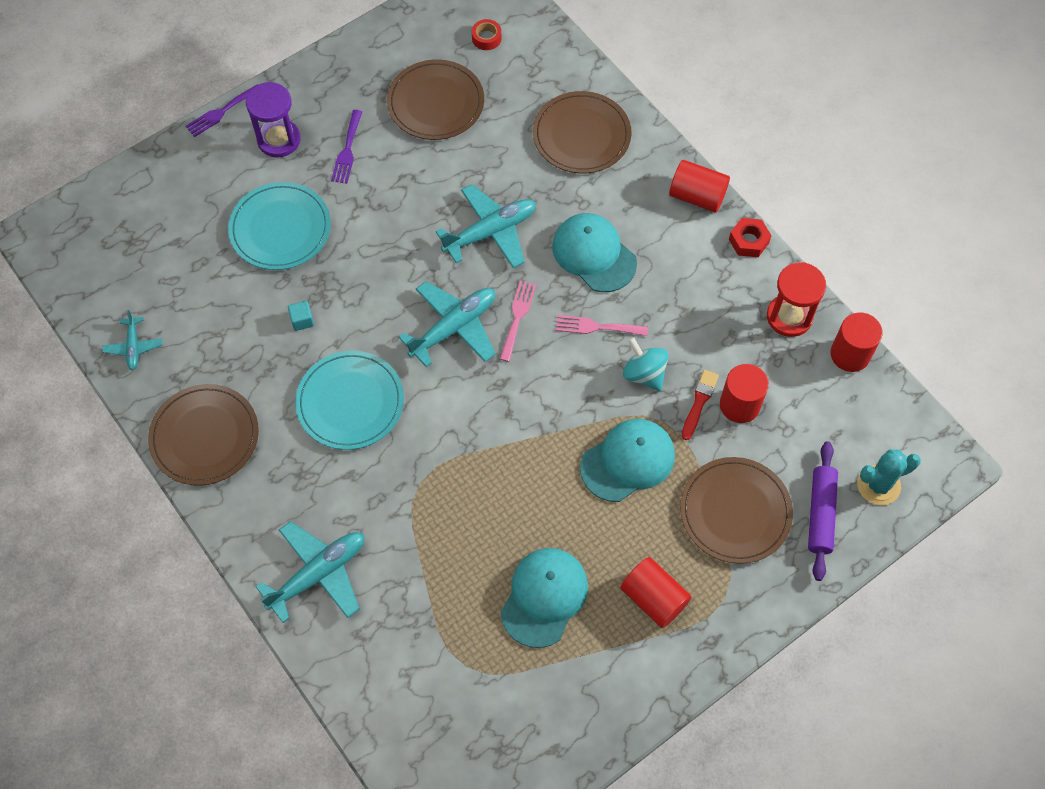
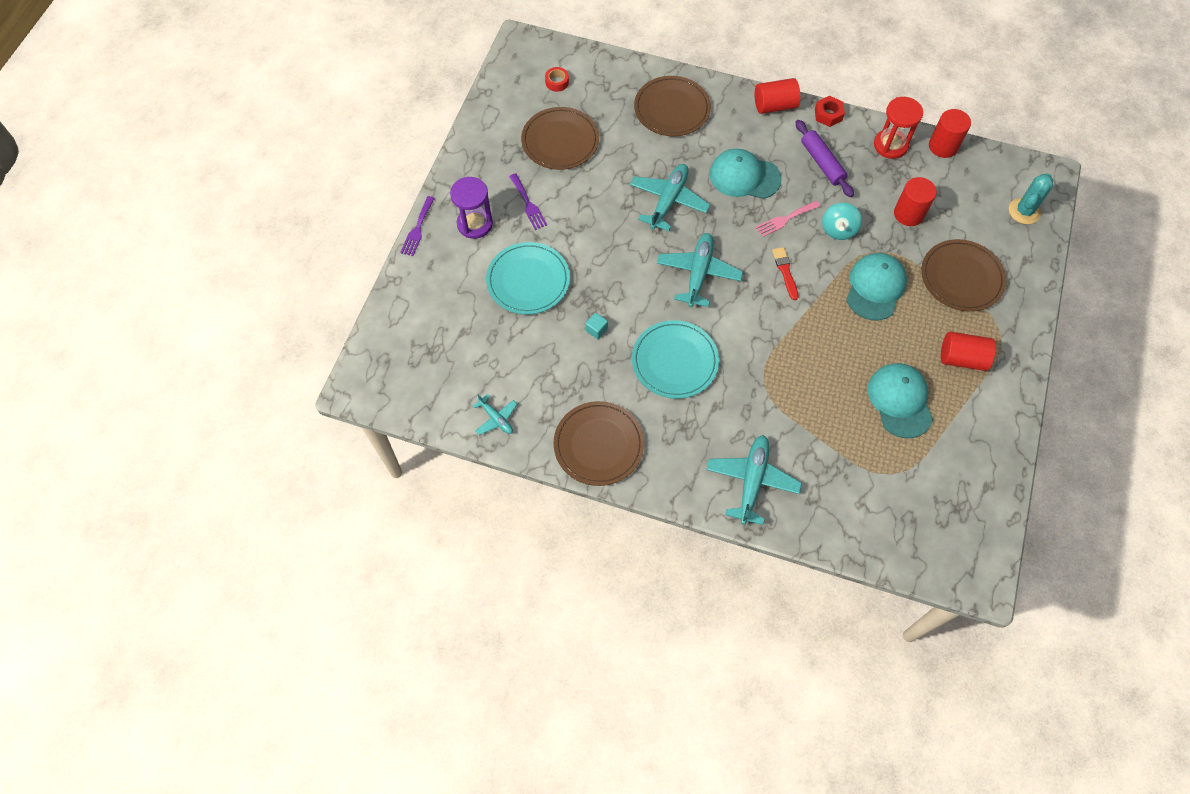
camera: 35 degrees left, 0 degrees up
pink fork [499,281,536,362] -> none
turquoise spinning top [623,337,669,391] -> turquoise spinning top turned 90 degrees counterclockwise [822,203,862,240]
red brush [682,370,719,440] -> red brush moved to [772,247,798,300]
purple rolling pin [808,441,838,581] -> purple rolling pin moved to [796,120,854,197]

